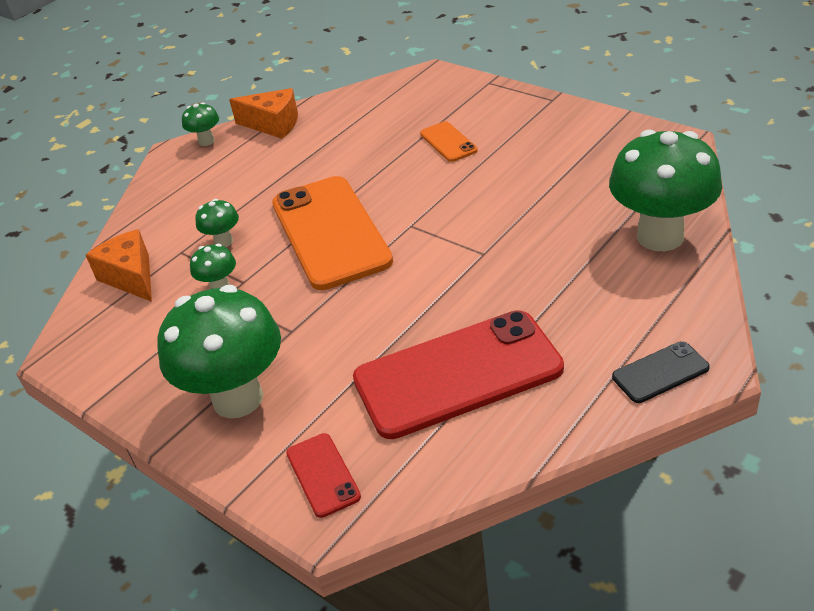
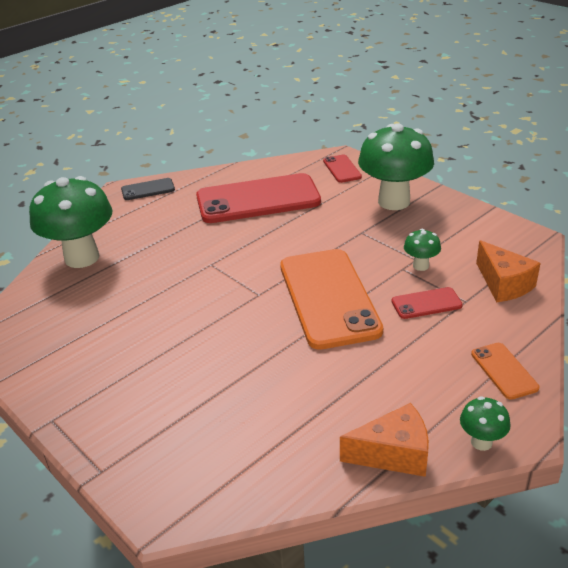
camera: 175 degrees left, 5 degrees down
green mushroom [195,199,239,247] -> red phone [391,287,463,319]
orange cheese [229,88,298,139] -> orange cheese turned 150 degrees clockwise [340,403,429,477]
orange phone [420,121,478,162] -> orange phone moved to [471,343,539,400]

